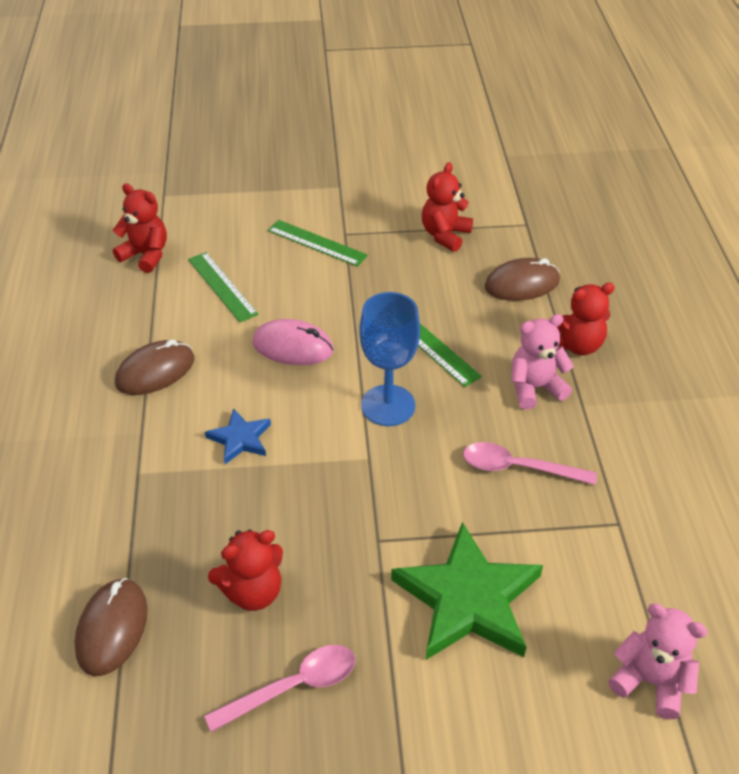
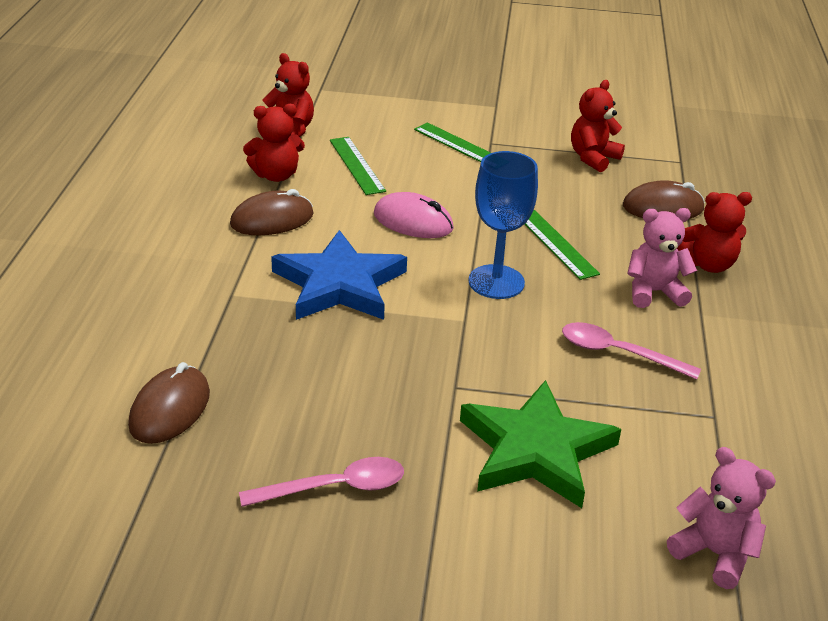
camera: 10 degrees right, 10 degrees down
blue star [205,408,271,464] -> blue star [271,230,407,320], size x2.01
red teddy bear [208,529,283,611] -> red teddy bear moved to [243,104,305,182]

